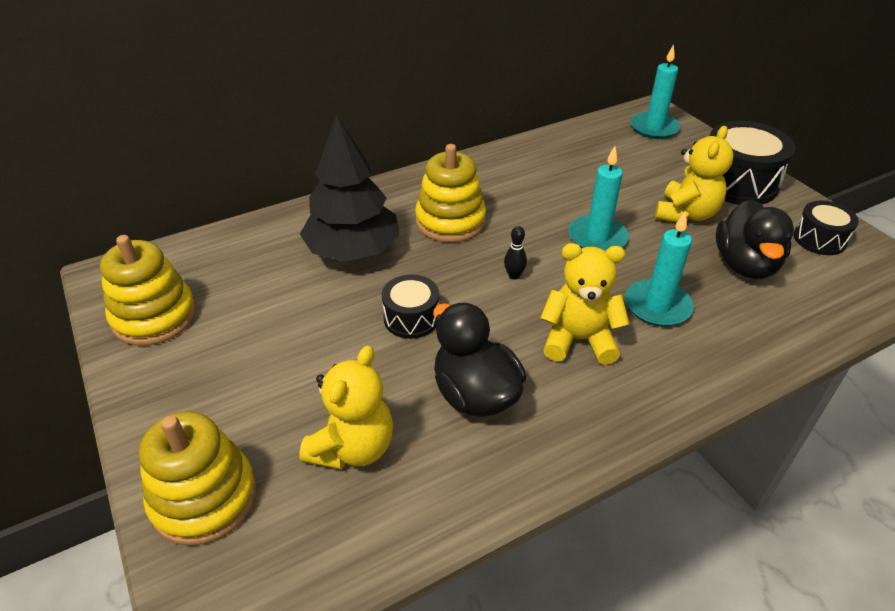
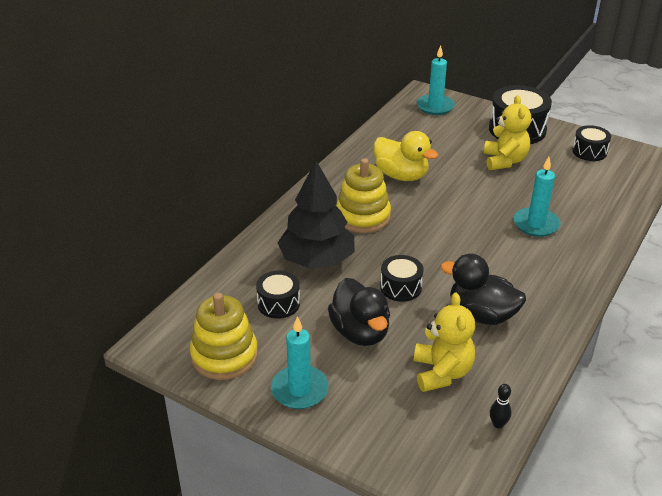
camera: 30 degrees left, 5 degrees down
yellow stacking toy [139,411,257,546] -> none
black bowling pin [504,226,527,279] -> black bowling pin moved to [490,384,511,429]
yellow teddy bear [541,243,630,365] -> none
turquoise candle [568,146,629,251] -> turquoise candle moved to [271,316,329,409]
black duck [716,199,794,279] -> black duck moved to [328,278,390,346]
none -> black drum [256,270,300,319]
none -> yellow duck [374,131,438,181]

